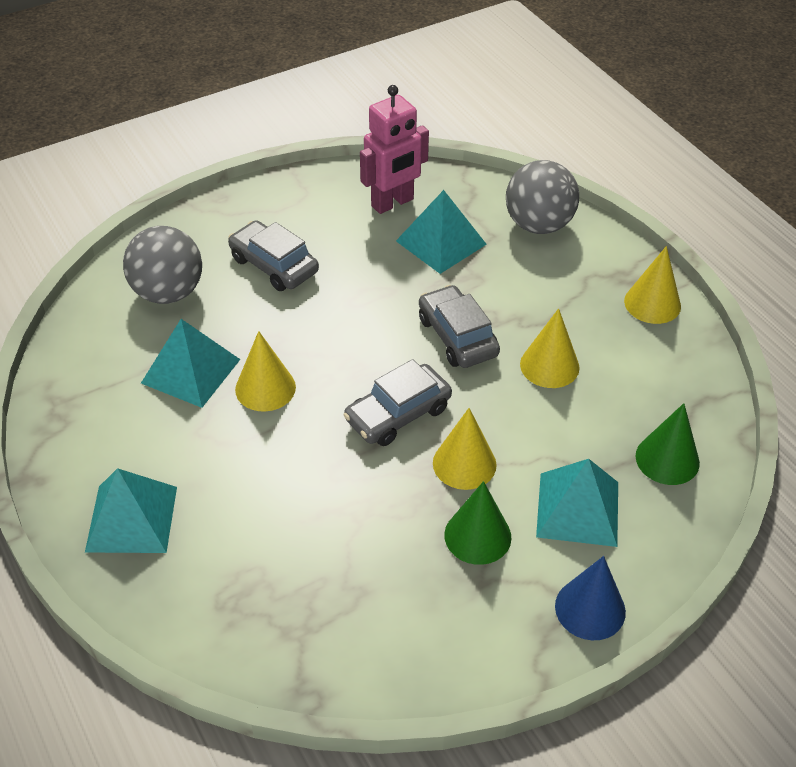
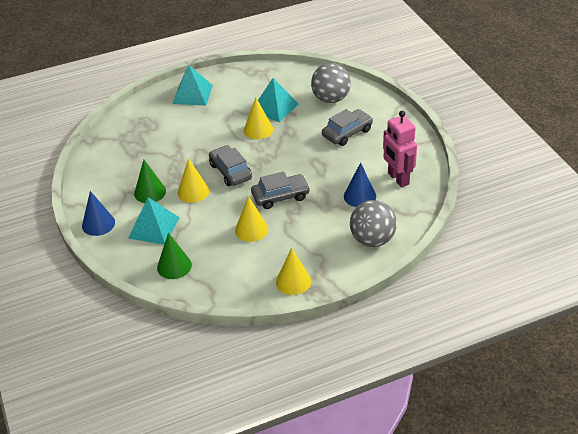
camera: 100 degrees right, 5 degrees down
turquoise pyramid [396,190,487,274] -> blue cone [344,162,376,207]

